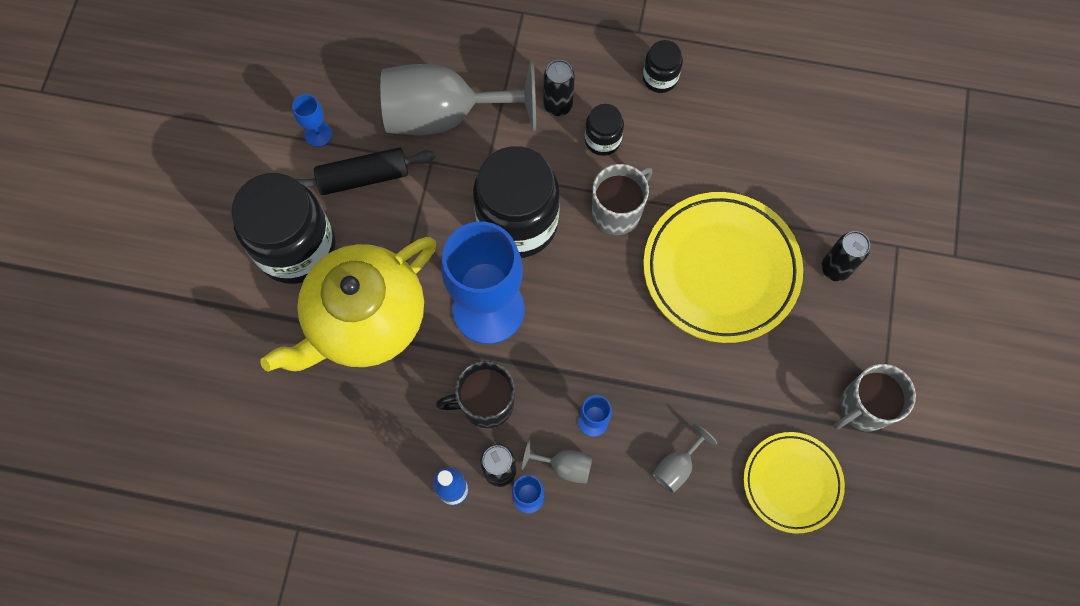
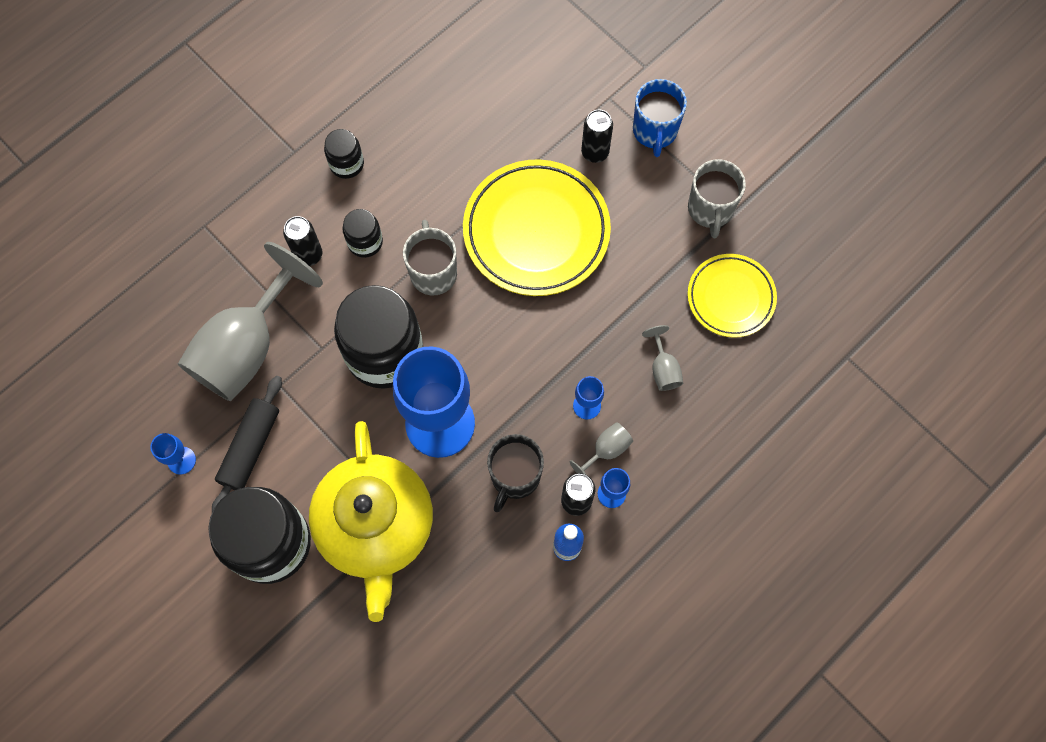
camera: 55 degrees left, 0 degrees up
none -> blue mug [633,79,687,157]

